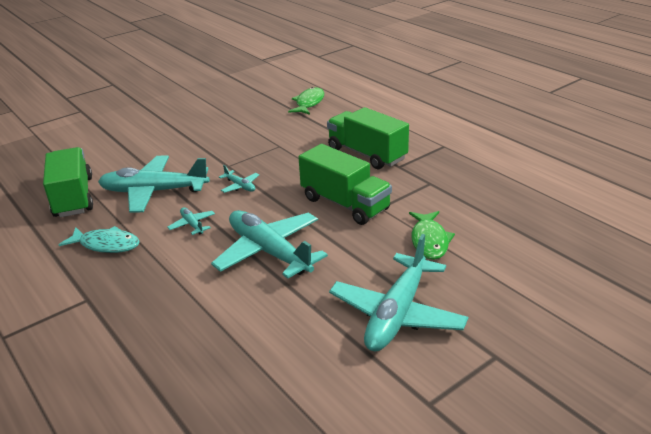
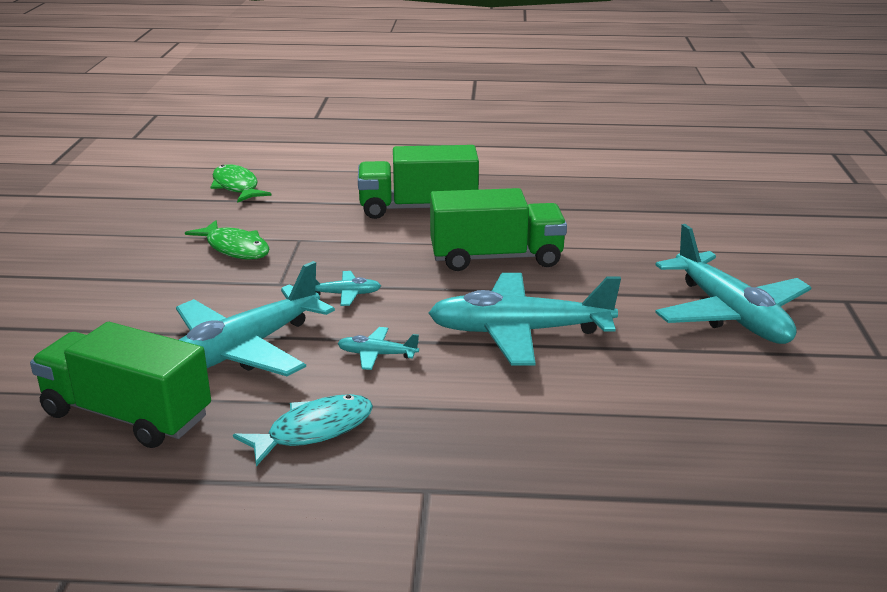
camera: 50 degrees left, 5 degrees down
green fish [409,211,455,260] -> green fish moved to [185,220,270,260]

